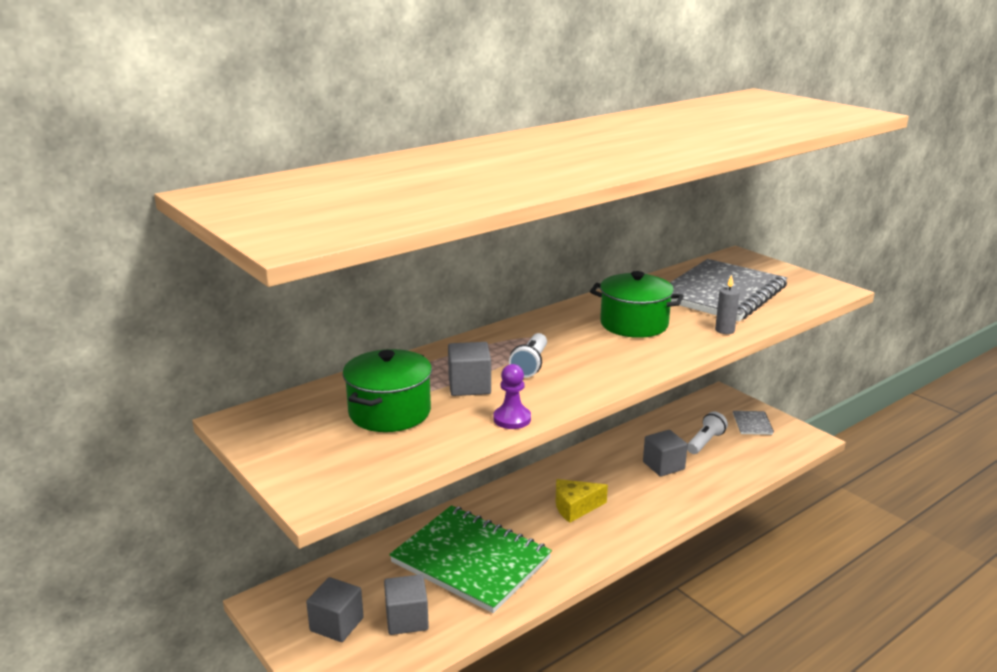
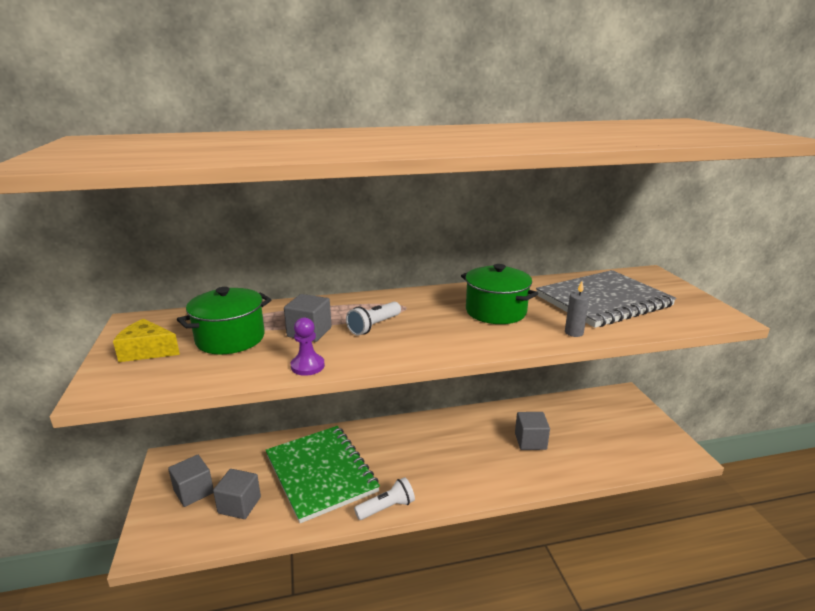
camera: 25 degrees right, 0 degrees up
yellow cheese [556,479,608,523] -> yellow cheese moved to [113,319,180,362]
white flashlight [687,412,728,454] -> white flashlight moved to [354,477,415,520]
grey notebook [733,411,774,435] -> none

